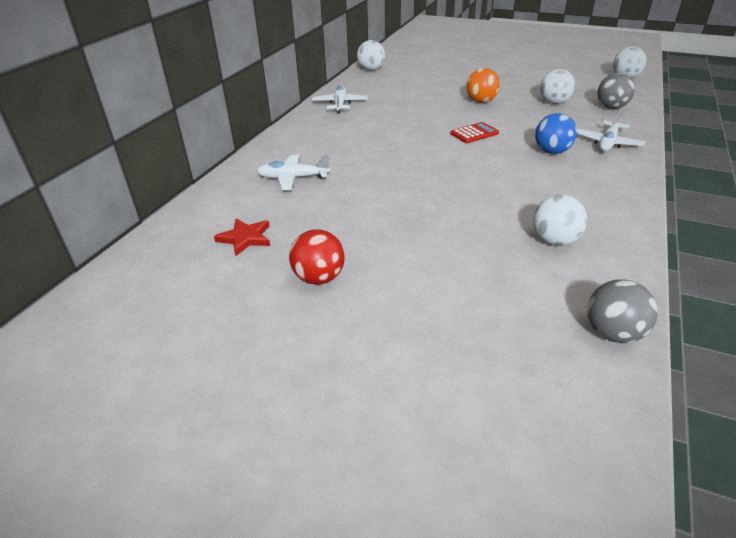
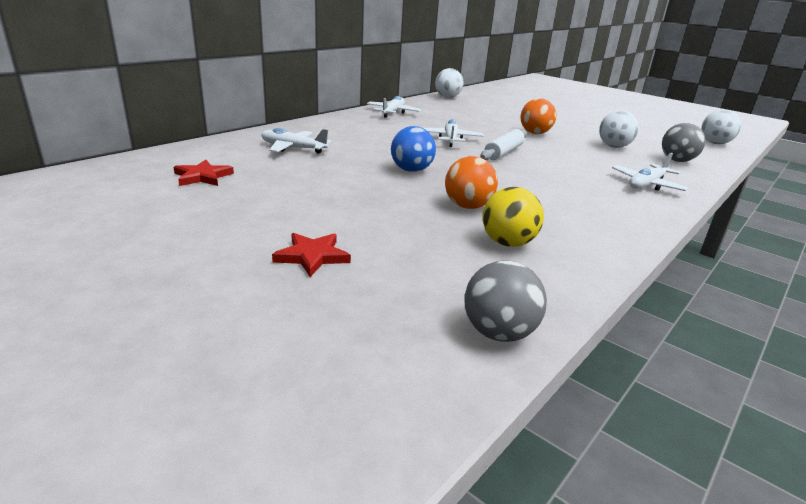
camera: 15 degrees right, 10 degrees down
red ball [289,229,345,285] -> none
red calculator [450,122,499,143] -> white rolling pin [480,129,527,160]
white ball [533,195,587,246] -> yellow ball [482,187,544,247]
blue ball [535,113,577,154] -> blue ball moved to [391,126,436,172]
none -> red star [272,233,351,277]
none -> white plane [423,119,483,147]
none -> orange ball [445,156,498,209]

